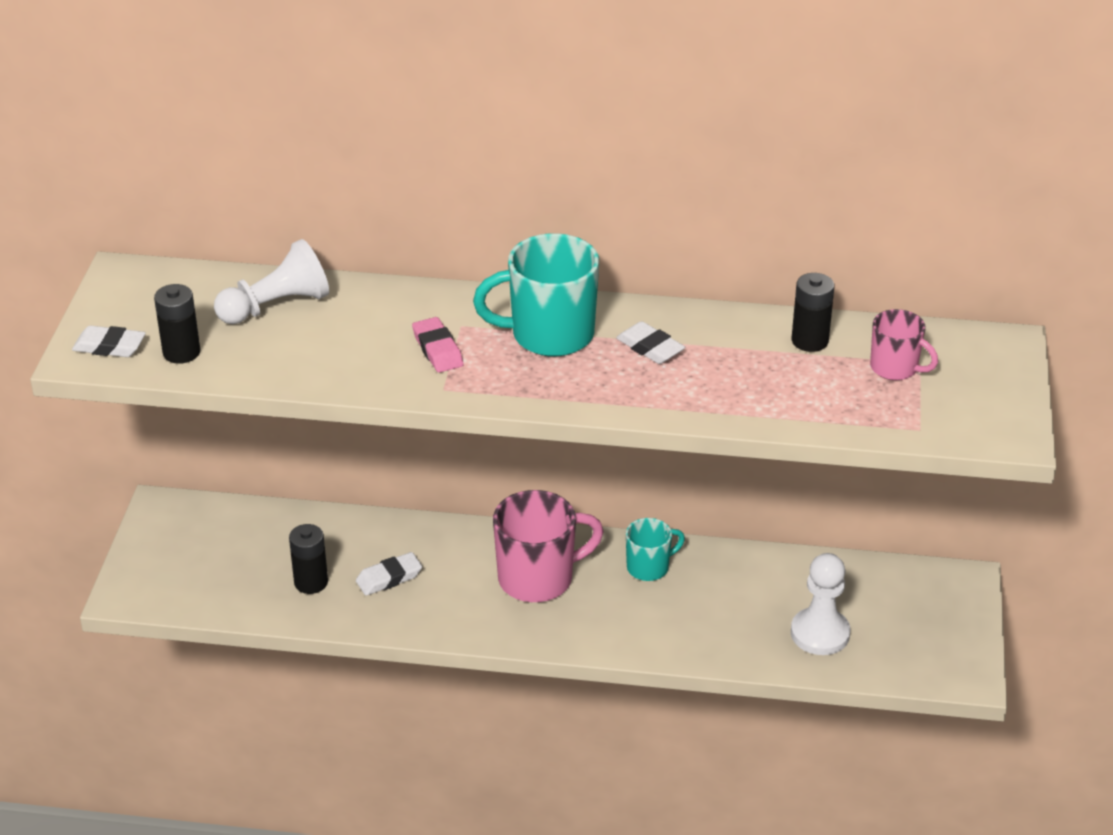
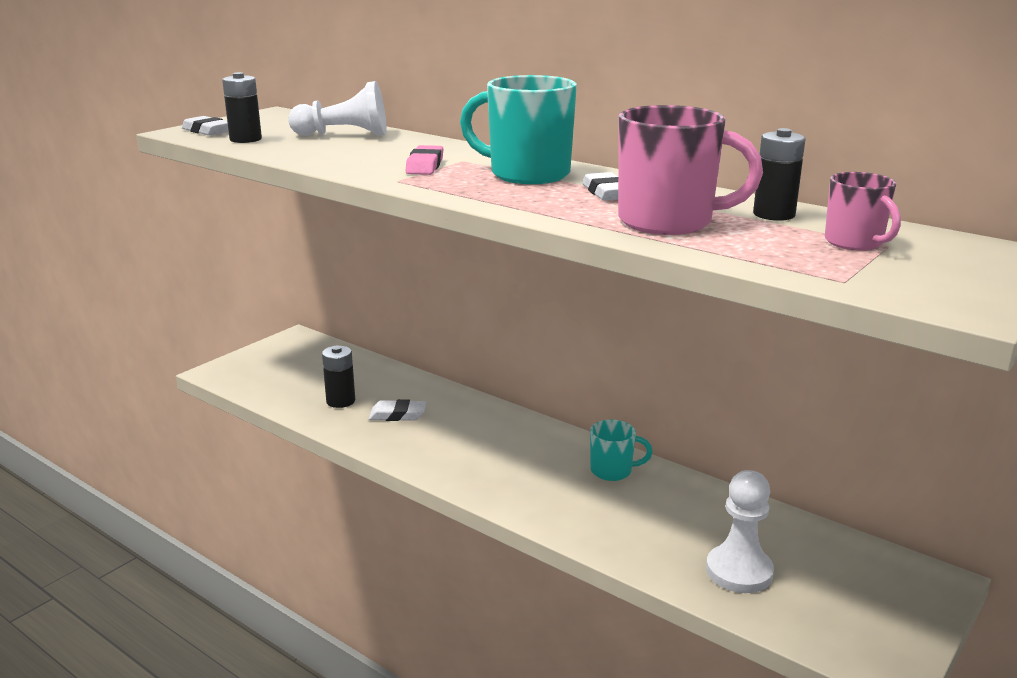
camera: 30 degrees right, 15 degrees down
pink mug [493,490,604,602] -> pink mug moved to [618,105,763,235]

